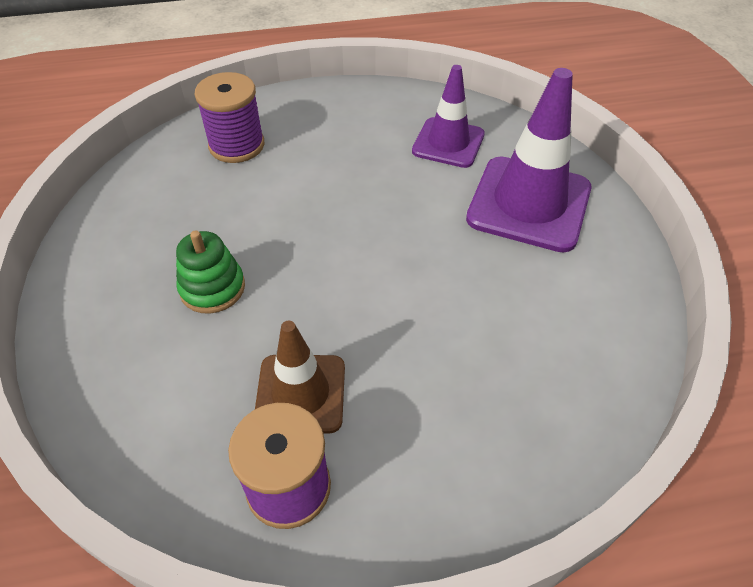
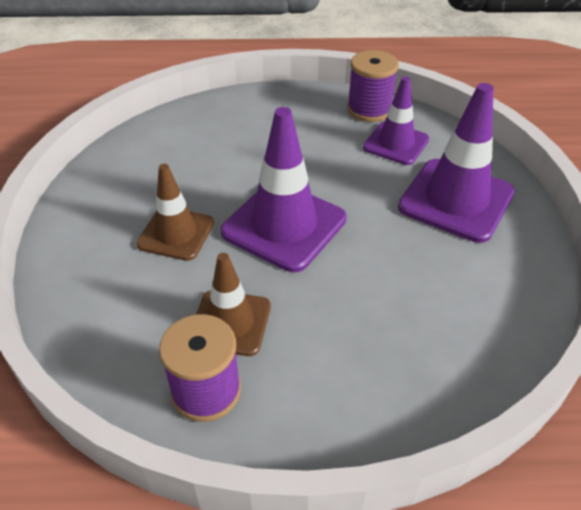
camera: 10 degrees right, 5 degrees down
green stacking toy [176,230,245,314] -> brown traffic cone [137,164,214,261]
purple spool [195,72,264,163] -> purple spool moved to [347,50,399,122]
none -> purple traffic cone [221,107,347,272]

